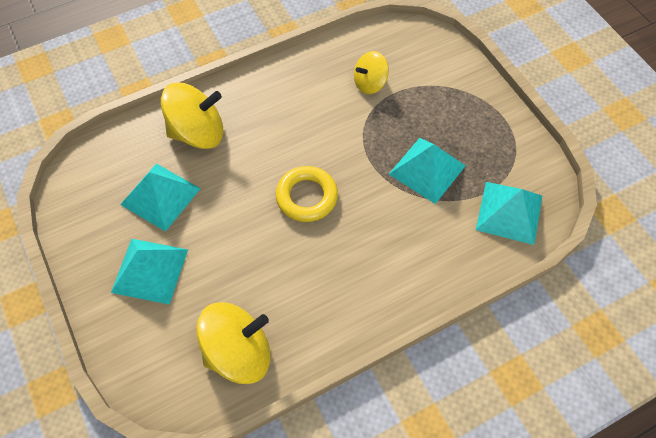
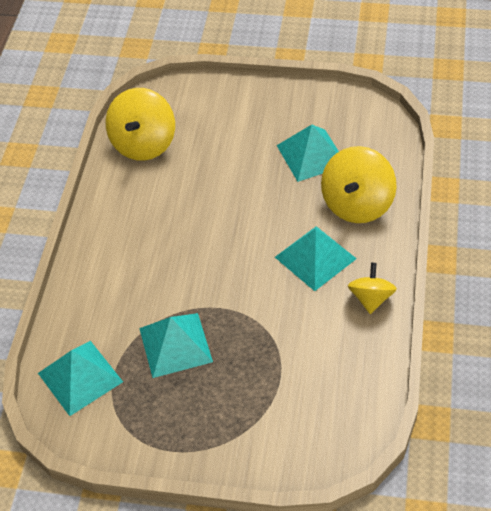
camera: 130 degrees right, 10 degrees down
turquoise pyramid [111,239,188,305] -> turquoise pyramid moved to [275,226,357,291]
yellow ring [276,166,338,222] -> none
yellow spinning top [354,51,389,94] -> yellow spinning top moved to [348,263,397,314]

